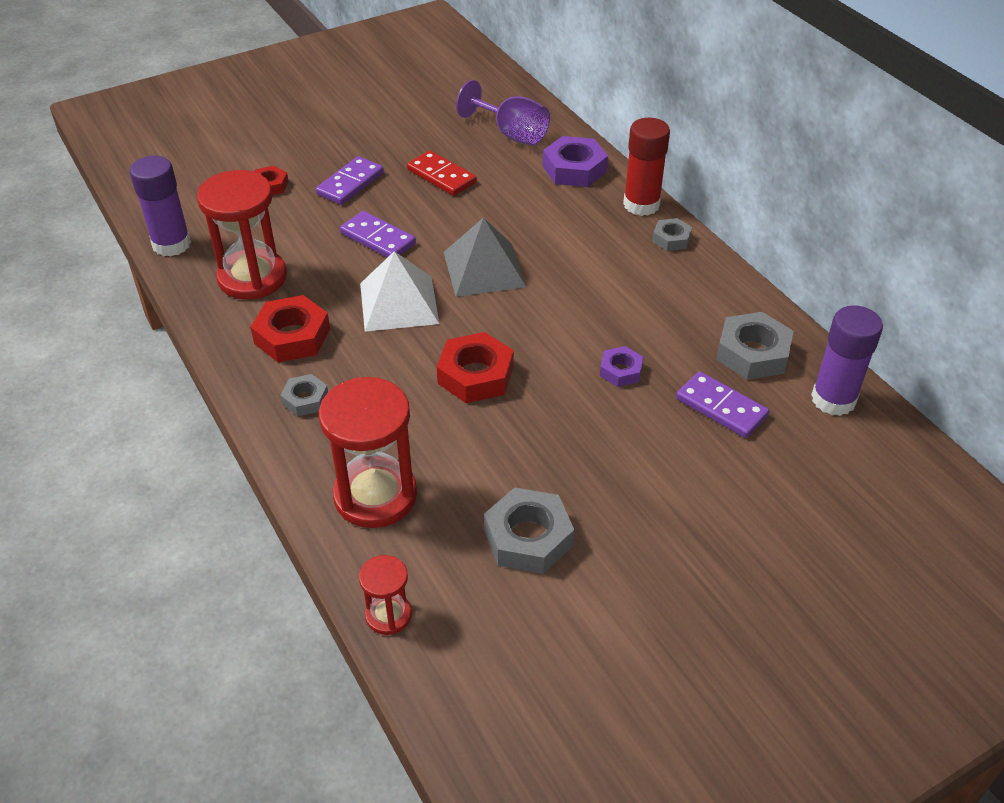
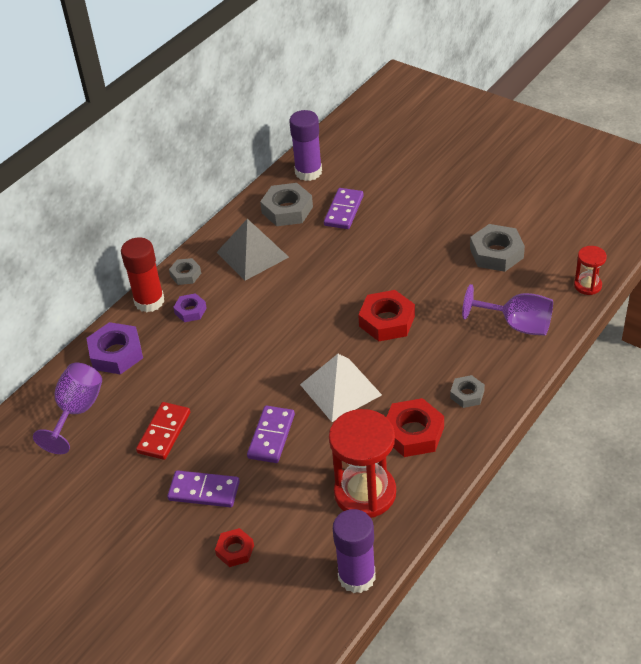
camera: 110 degrees left, 0 degrees up
red hourglass [319,377,417,528] -> purple goblet [462,284,553,336]
grey pyramid [444,217,526,297] -> grey pyramid moved to [216,219,289,281]
purple nut [600,346,643,387] -> purple nut moved to [173,293,207,322]

